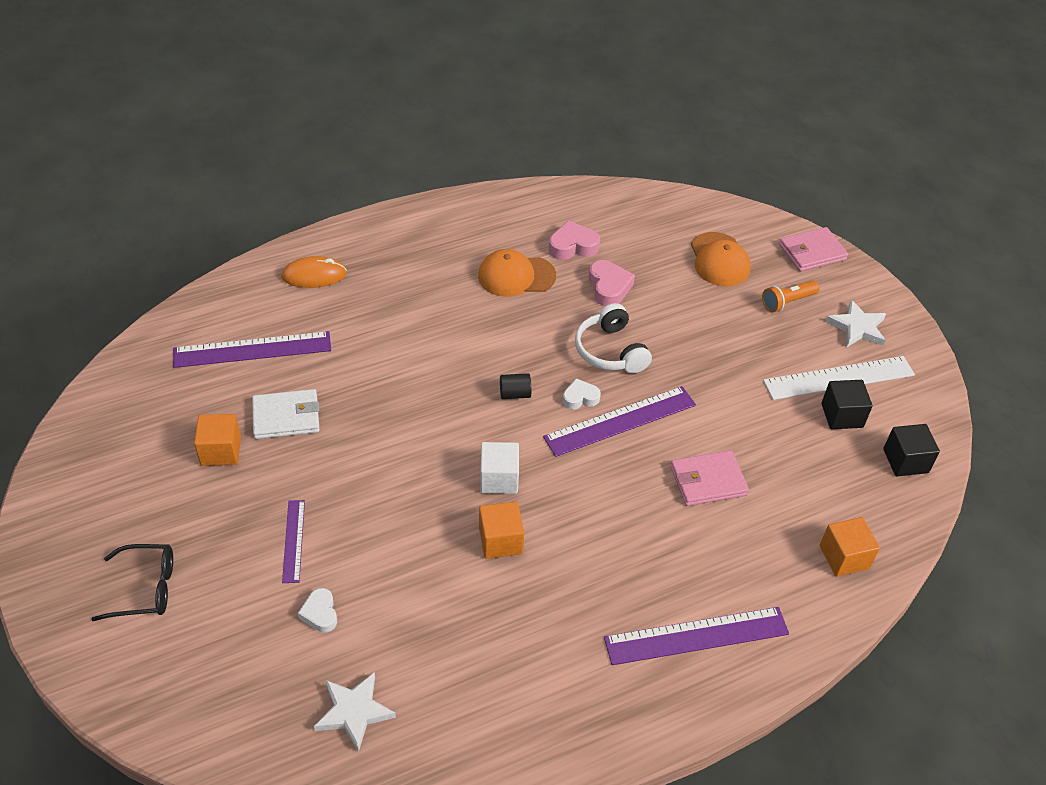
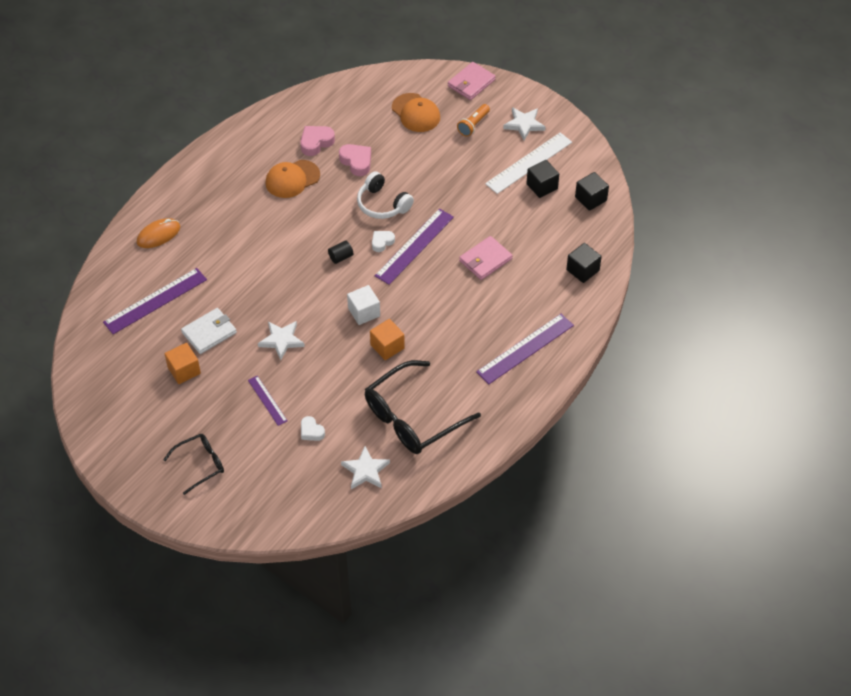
camera: 25 degrees left, 5 degrees up
orange cube [820,517,880,576] -> black cube [566,243,602,283]
none -> white star [258,321,305,360]
none -> black glasses [365,360,481,454]

